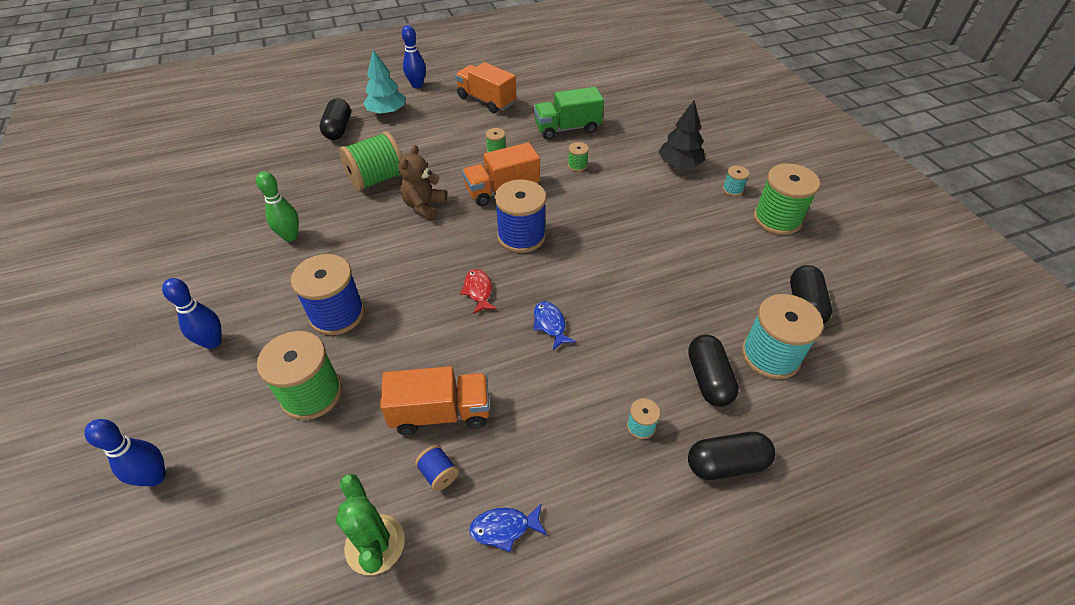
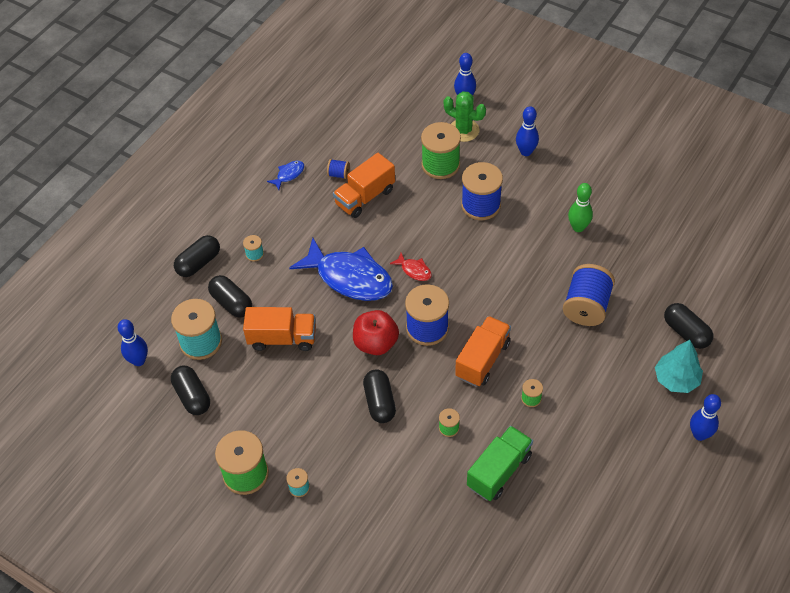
camera: 145 degrees right, 5 degrees up
green cactus [336,474,405,575] -> green cactus moved to [444,91,486,142]
green spool [339,131,403,191] -> blue spool [563,264,615,326]
brown teddy bear [399,145,447,220] -> none
orange truck [455,62,516,113] -> orange truck moved to [243,307,316,351]
blue fish [533,301,576,350] -> blue fish [290,238,393,301], size x2.37
black tree [659,100,705,168] -> none
none -> blue bowling pin [118,319,148,366]
none -> red apple [353,310,399,355]
none -> black capsule [363,369,396,423]

